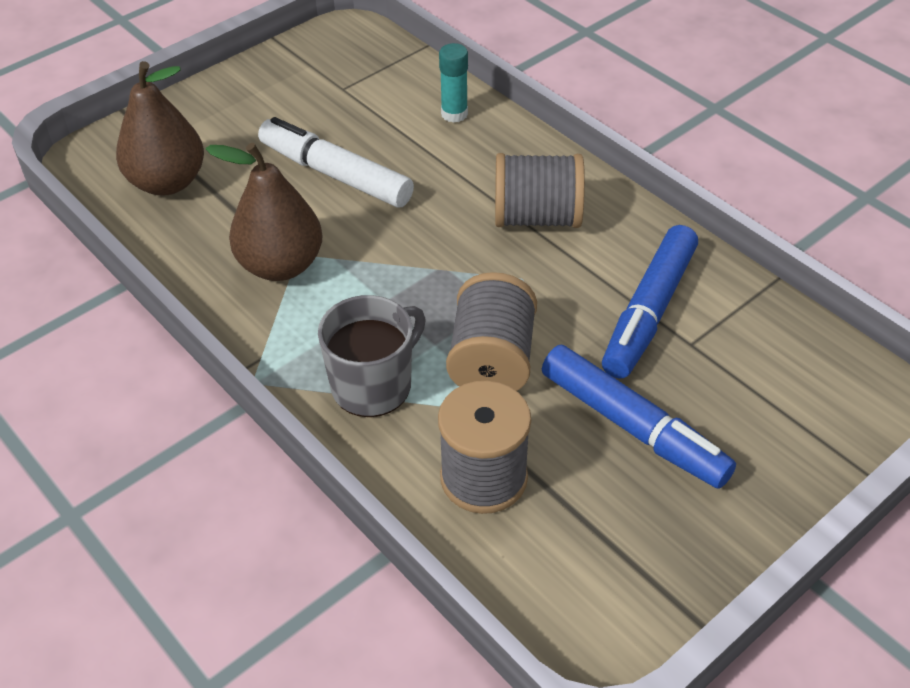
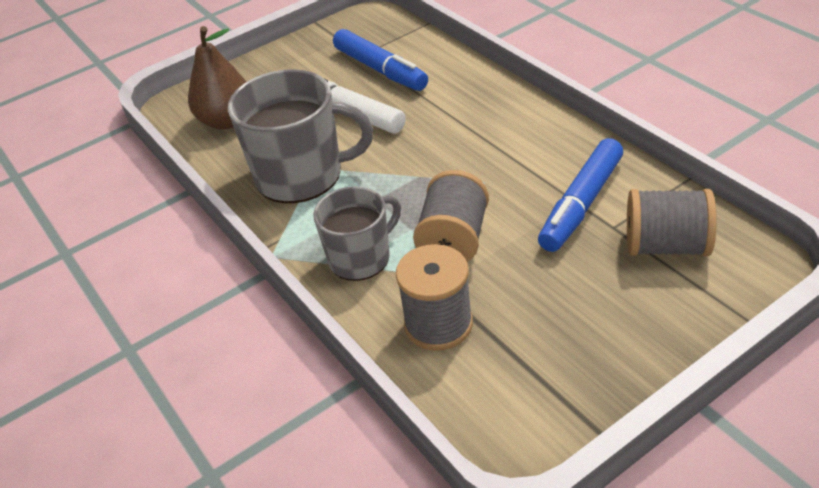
camera: 10 degrees right, 5 degrees down
brown pear [206,143,322,281] -> grey mug [228,69,373,203]
turquoise glue stick [439,43,468,123] -> none
grey spool [495,153,585,228] -> grey spool moved to [627,189,717,256]
blue marker [542,345,736,489] -> blue marker moved to [333,29,428,91]

